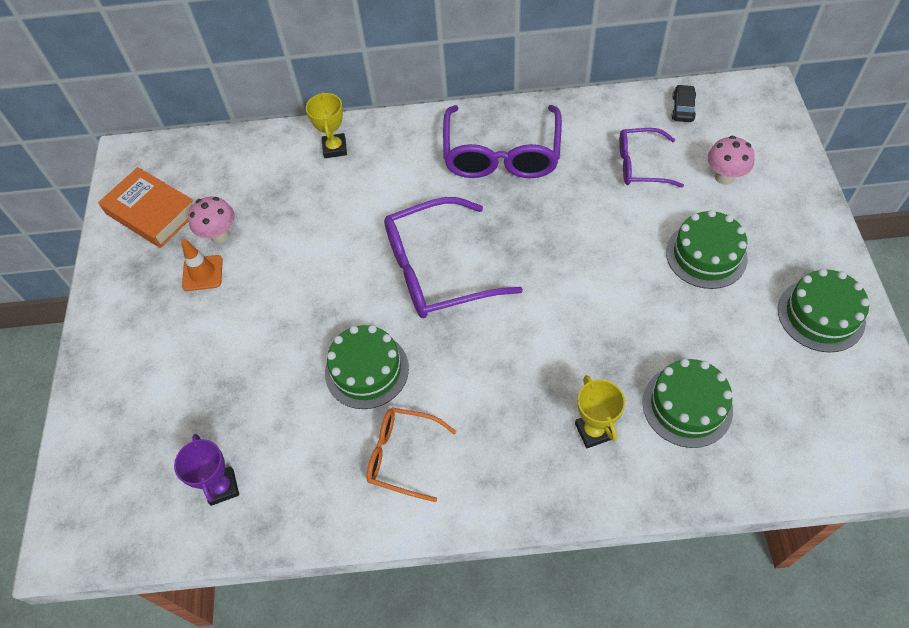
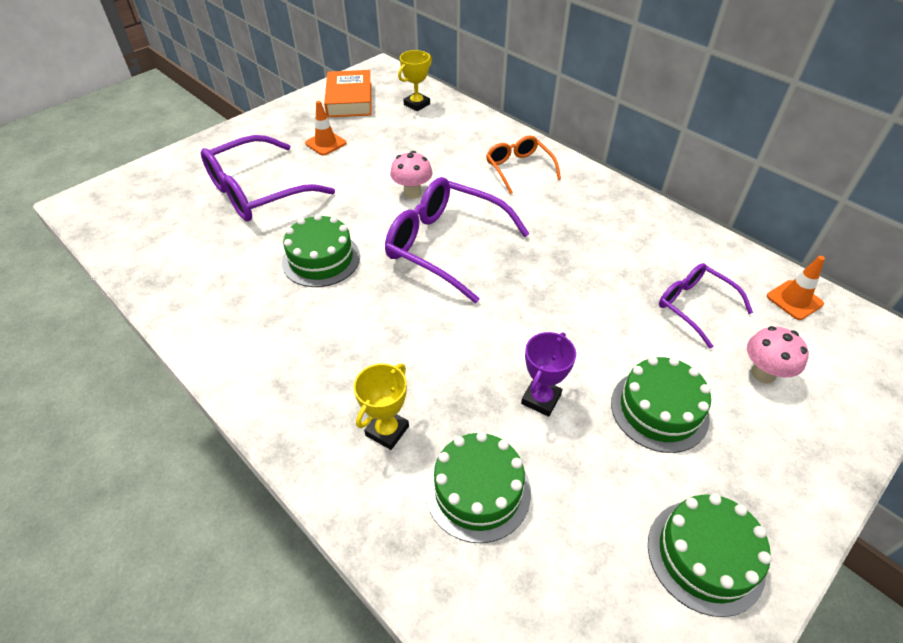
camera: 45 degrees right, 10 degrees down
purple trophy [174,434,239,506] -> purple trophy moved to [521,332,576,417]
pink mushroom [188,197,235,243] -> pink mushroom moved to [390,151,433,199]
yellow trophy [306,92,347,158] -> yellow trophy moved to [398,50,432,111]
orange glasses [367,407,457,502] -> orange glasses moved to [486,136,561,194]
purple glasses [443,105,562,178] -> purple glasses moved to [201,135,335,222]
black car [671,84,696,122] -> orange traffic cone [767,256,825,320]

